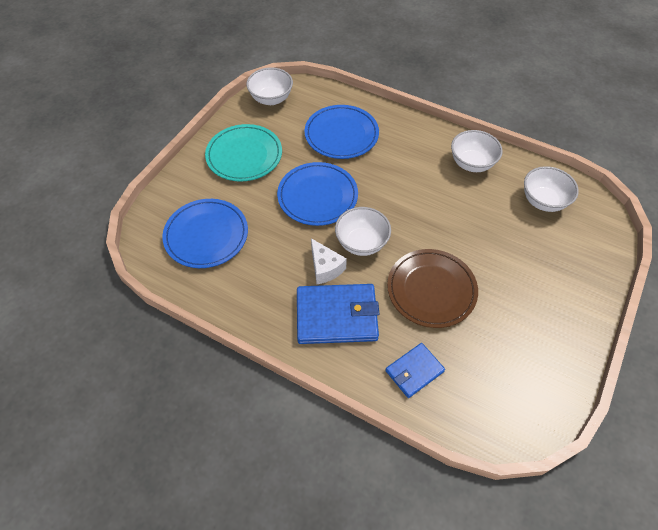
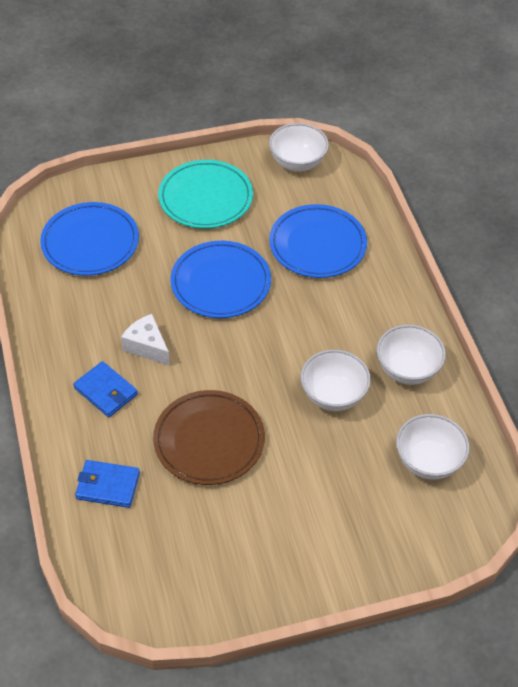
camera: 45 degrees right, 5 degrees down
blue wallet [297,284,379,344] -> blue wallet [73,361,138,417], size x0.58
white cheese [311,238,347,284] -> white cheese turned 120 degrees clockwise [121,314,170,366]
white bowl [335,207,391,256] -> white bowl moved to [300,350,371,411]

